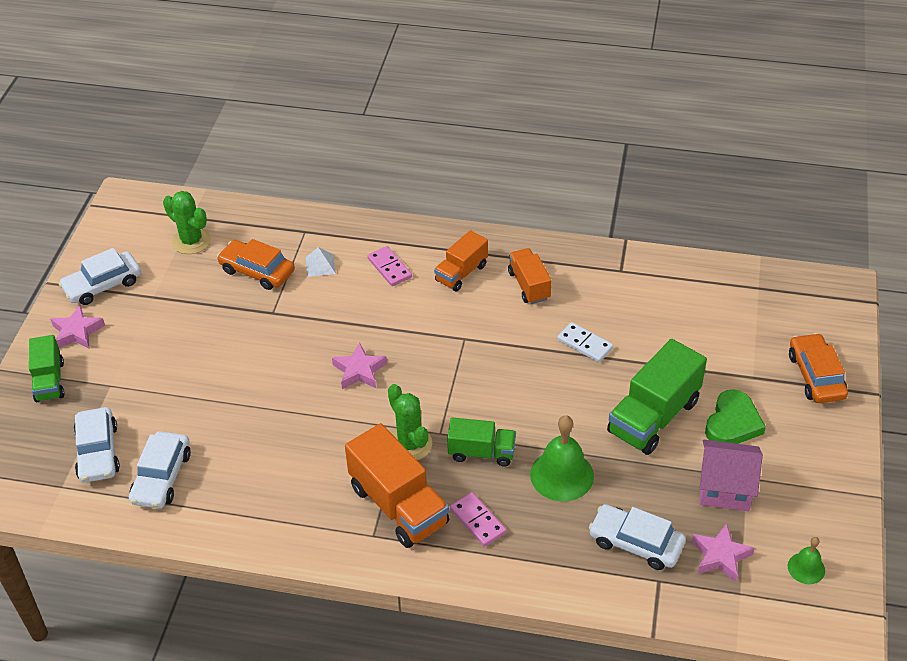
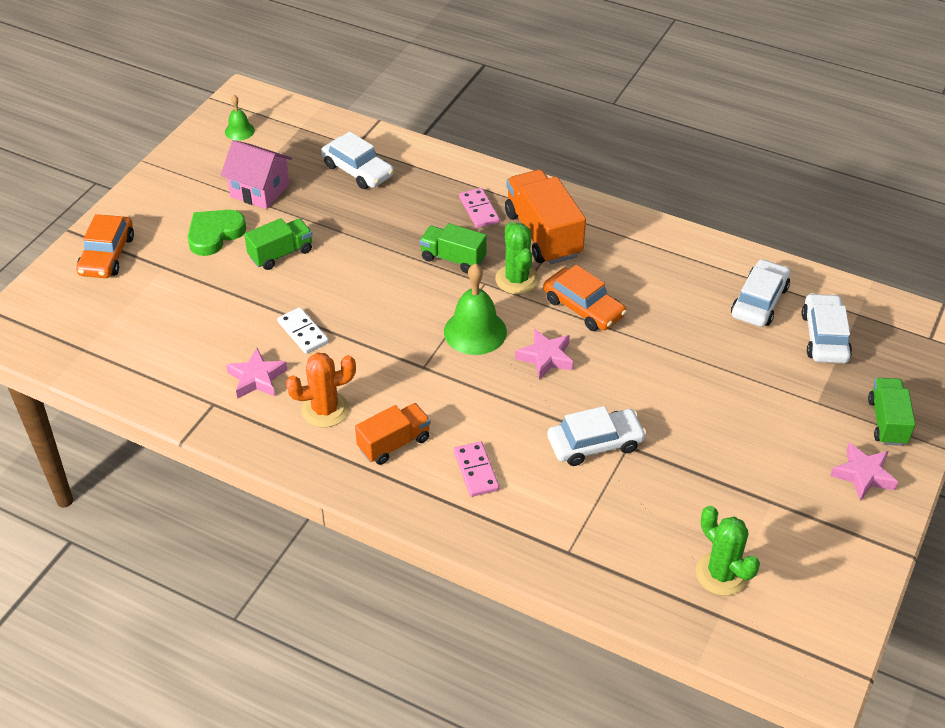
camera: 165 degrees left, 0 degrees up
white car [59,248,141,305] -> white car moved to [547,406,647,466]
orange car [217,239,295,290] -> orange car moved to [543,265,627,331]
white pyramid [306,247,336,277] -> none
orange truck [508,248,552,304] -> orange cactus [286,353,356,428]
green bell [530,415,594,502] -> green bell moved to [444,263,507,355]
green truck [607,339,707,455] -> green truck [244,218,312,270], size x0.60
pink star [692,523,755,582] -> pink star moved to [226,348,287,399]

